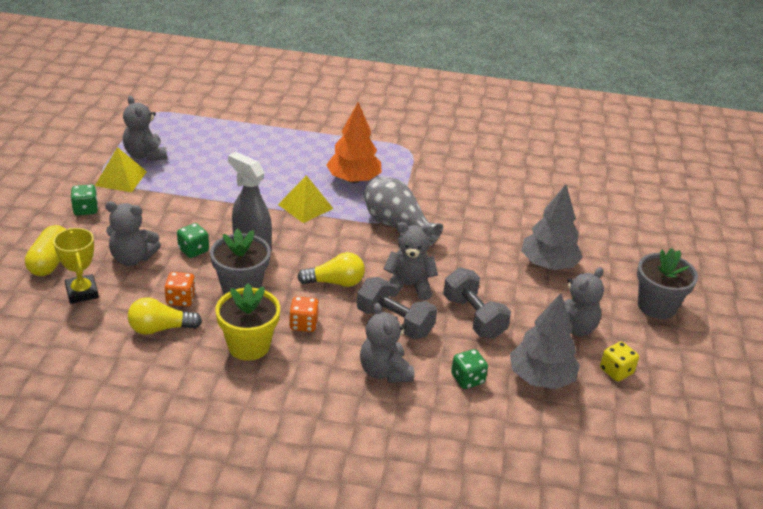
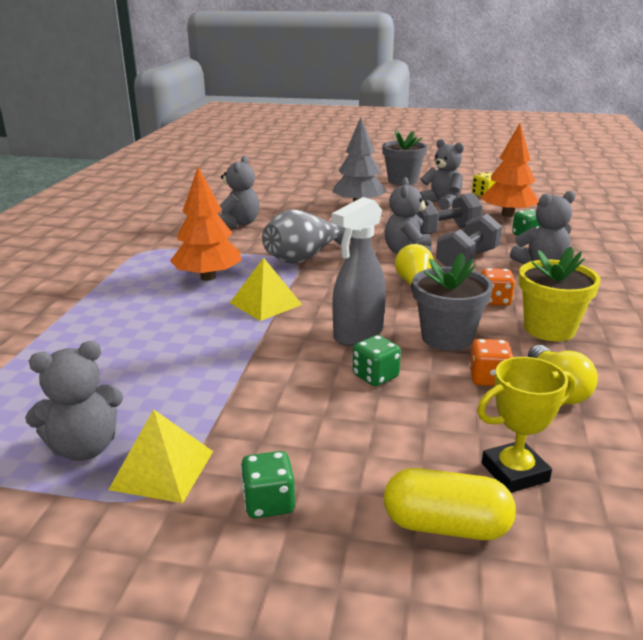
camera: 85 degrees left, 10 degrees down
grey teddy bear [105,201,161,266] -> grey teddy bear moved to [218,155,260,228]
grey tree [510,293,580,389] -> orange tree [481,123,539,217]

